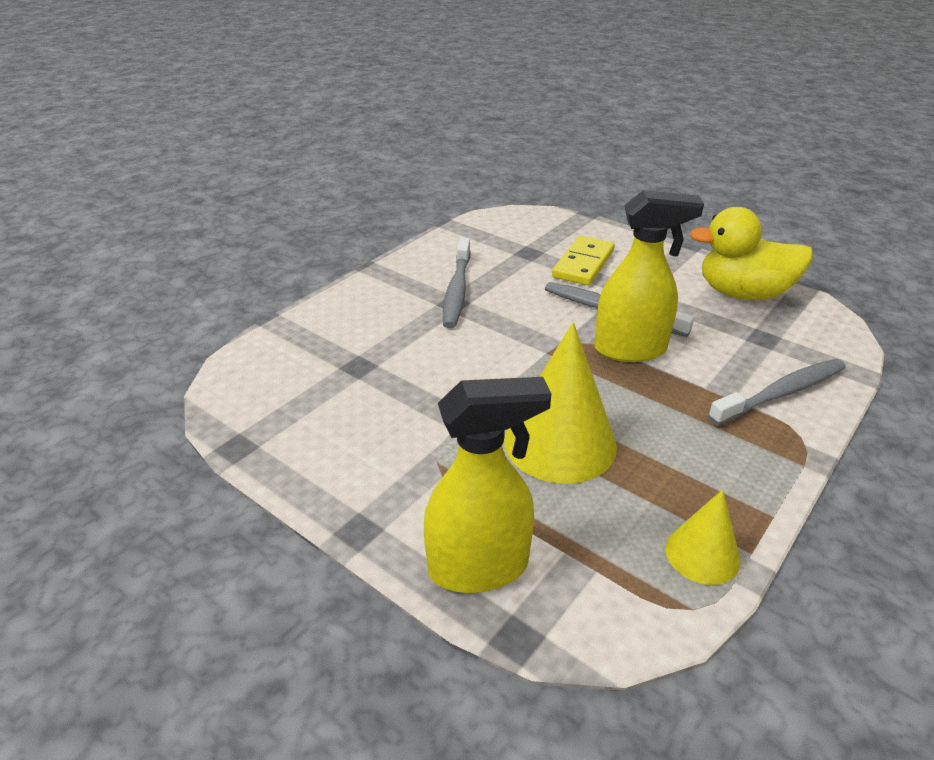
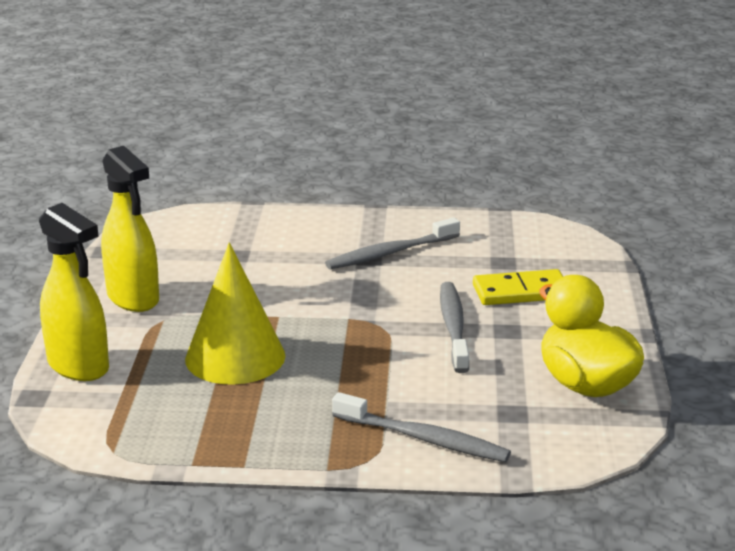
camera: 55 degrees right, 10 degrees down
yellow spray bottle [594,190,704,362] -> yellow spray bottle moved to [101,146,159,312]
yellow cone [665,489,740,585] -> none

